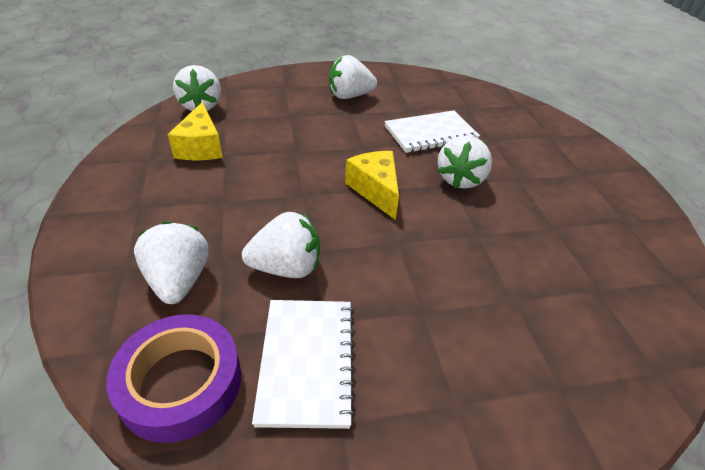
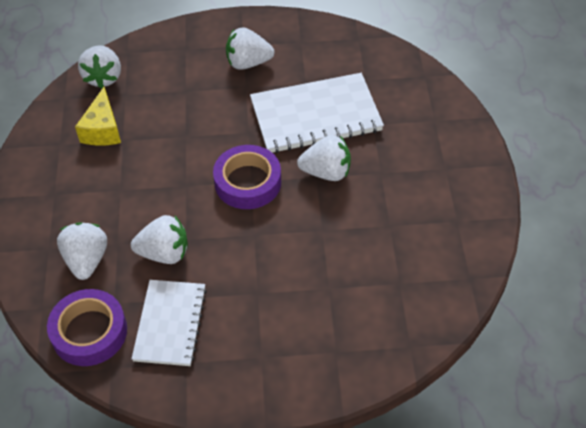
camera: 10 degrees right, 10 degrees up
yellow cheese [345,151,399,220] -> purple tape [213,145,281,209]
white notebook [384,110,480,153] -> white notebook [250,73,384,153], size x1.53
white strawberry [437,135,492,189] -> white strawberry turned 120 degrees counterclockwise [297,135,351,181]

